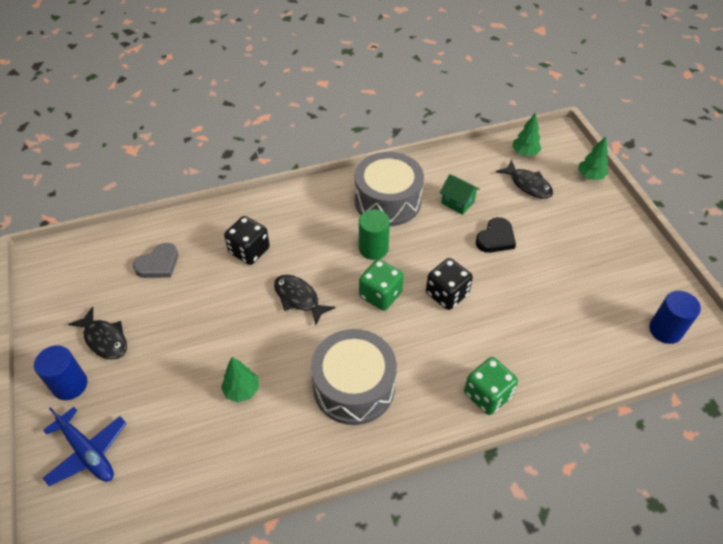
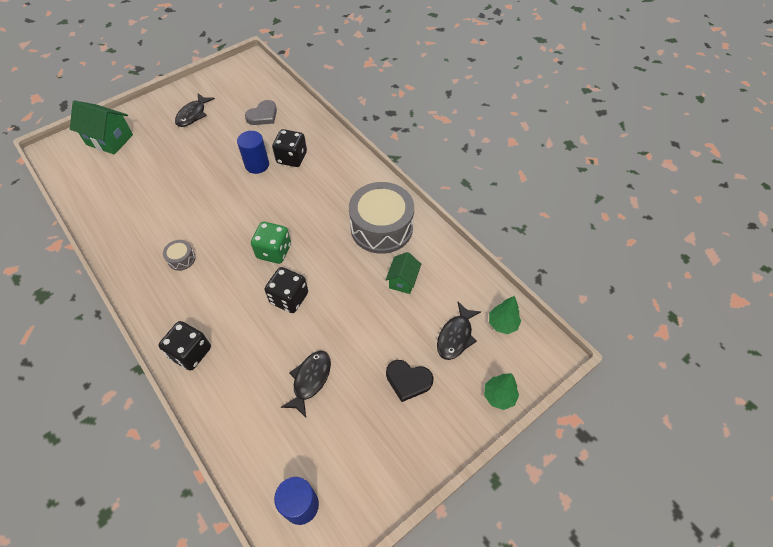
camera: 70 degrees right, 5 degrees up
blue cylinder [34,345,88,400] -> blue cylinder moved to [237,131,269,174]
blue plane [43,407,127,486] -> green house [70,100,133,154]
grey heart [133,243,178,278] -> grey heart turned 75 degrees counterclockwise [245,100,277,125]
green tree [221,357,259,402] -> none
black fish [274,275,335,325] -> black fish moved to [281,351,331,418]
grey drum [311,329,397,425] -> grey drum [163,240,196,271], size x0.42
green cylinder [359,209,390,260] -> none
green dice [464,357,518,415] -> black dice [159,321,211,371]
black heart [476,217,516,253] -> black heart moved to [386,360,434,402]

